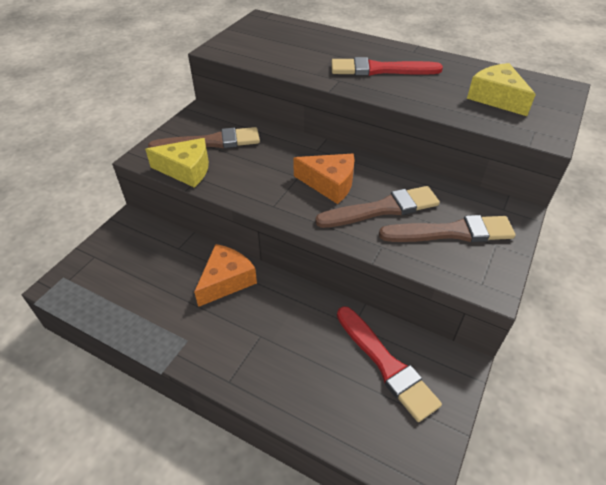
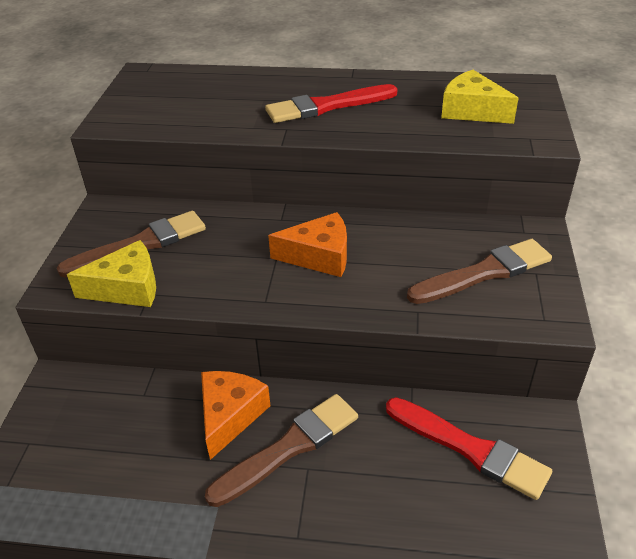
camera: 20 degrees left, 5 degrees down
brown brush [315,186,440,228] -> brown brush moved to [205,394,358,507]

